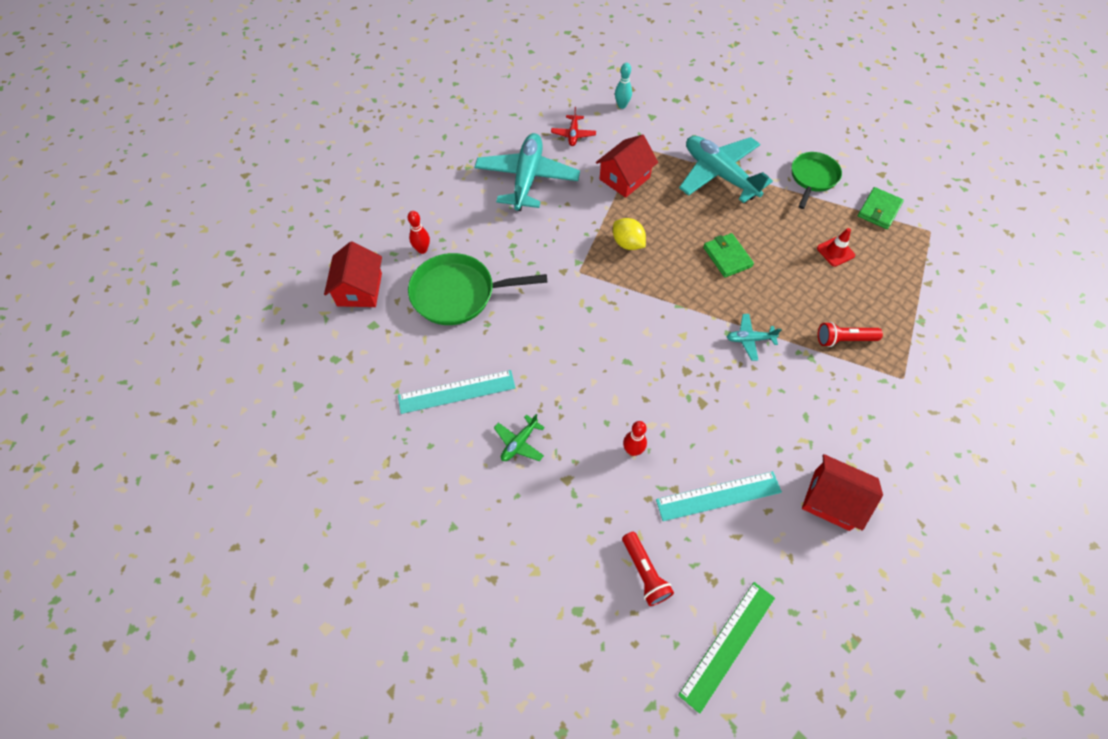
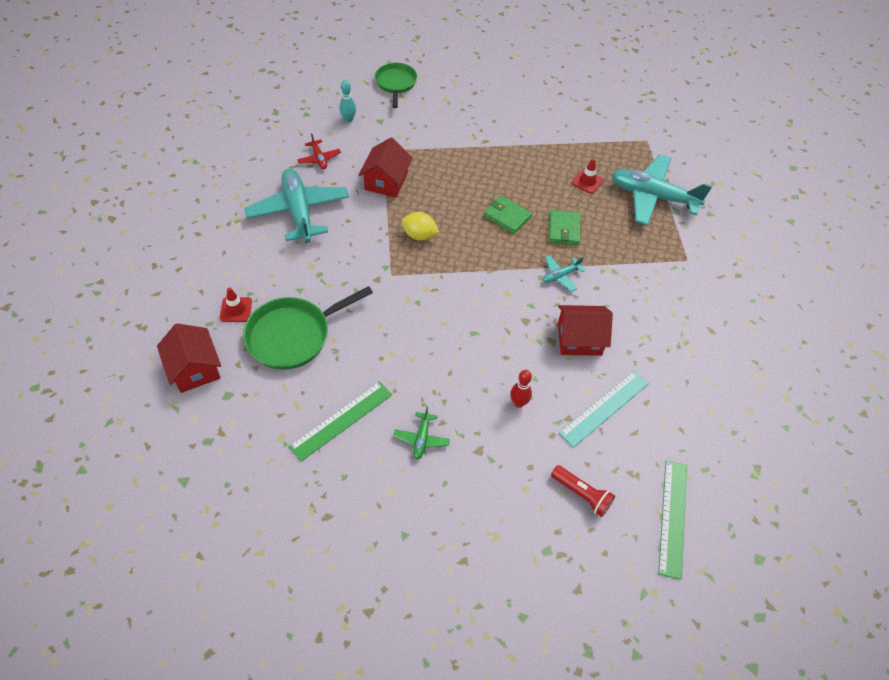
camera: 30 degrees left, 5 degrees down
turquoise ruler [398,370,516,414] -> green ruler [288,381,392,462]
red bowling pin [408,211,430,254] -> red traffic cone [220,287,252,322]
turquoise plane [679,136,773,203] -> turquoise plane moved to [611,155,712,225]
green pan [792,152,842,209] -> green pan moved to [375,63,417,108]
red house [802,454,883,531] -> red house moved to [558,305,613,356]
red flashlight [818,322,883,347] -> none
green wallet [858,187,904,229] -> green wallet moved to [549,210,580,245]

